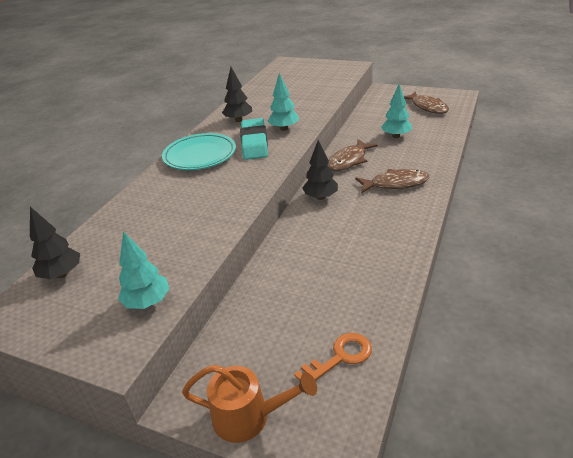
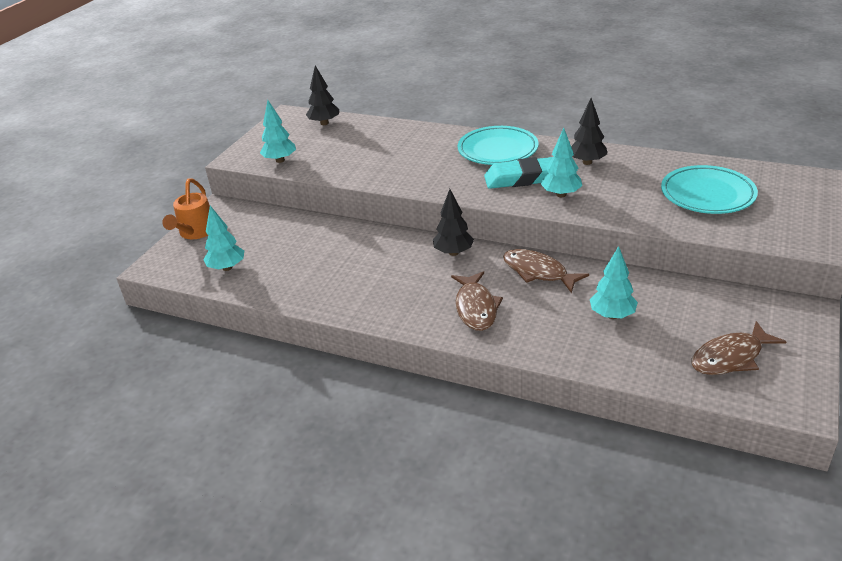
camera: 90 degrees right, 0 degrees up
orange key [294,333,372,383] -> turquoise tree [203,206,244,271]
none -> turquoise plate [661,165,758,214]

